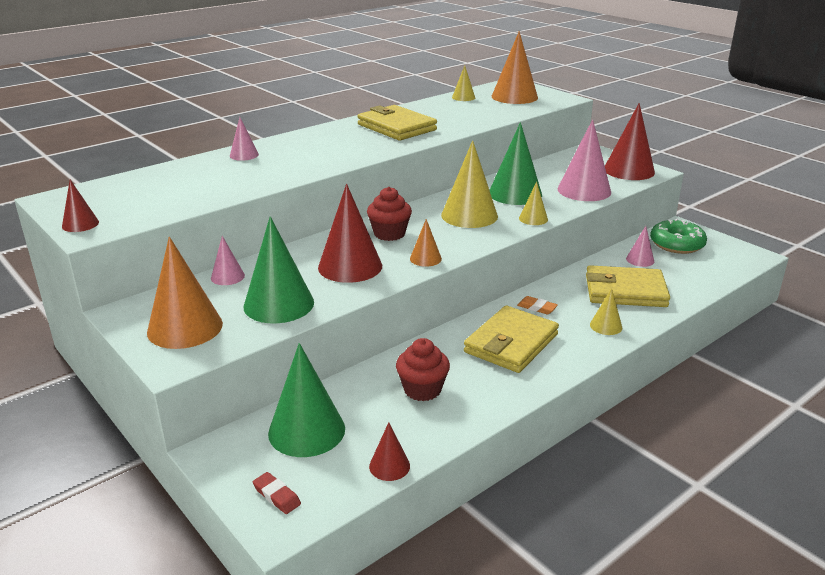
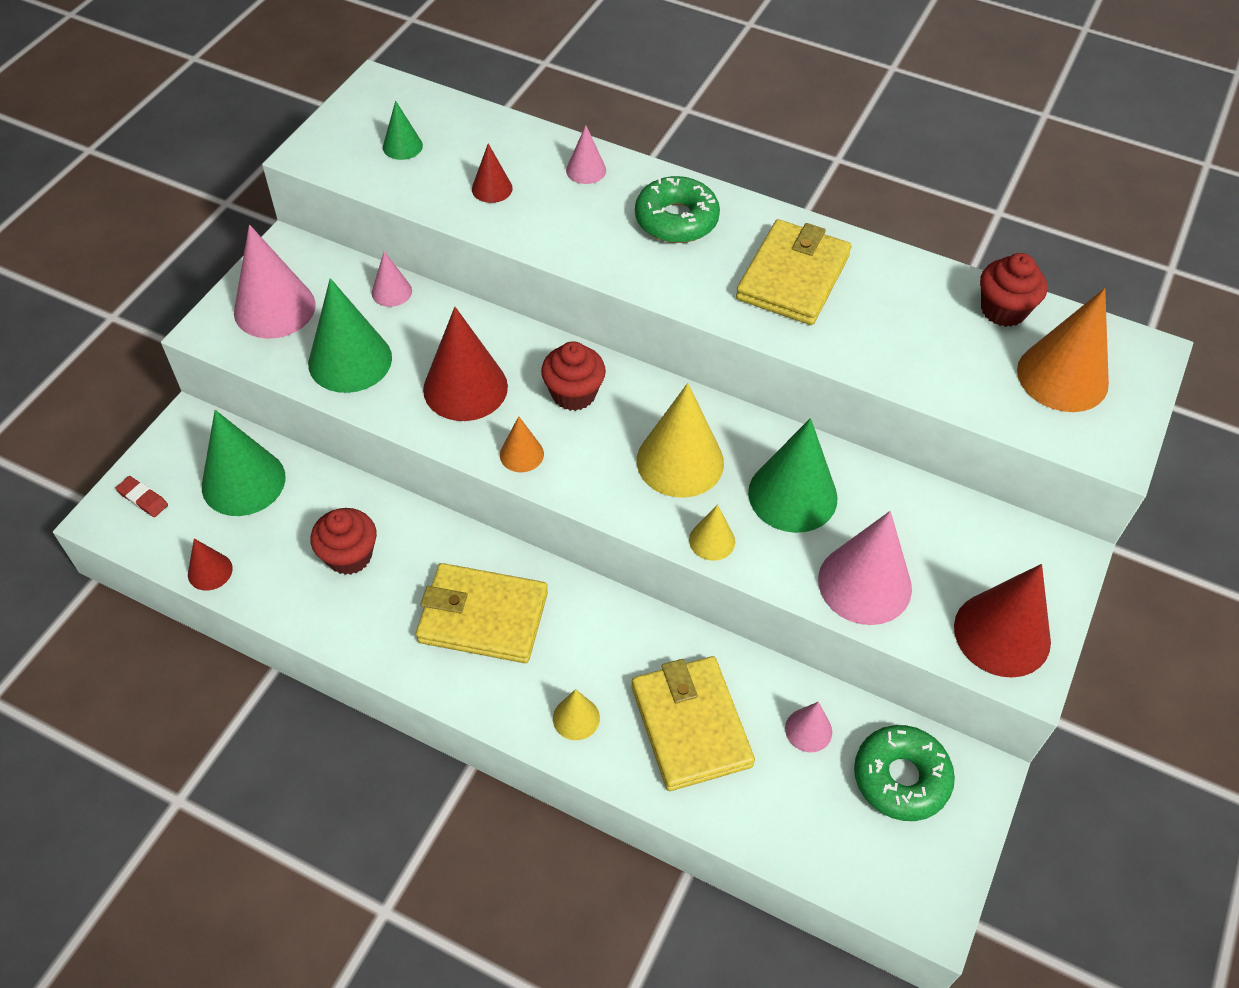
camera: 65 degrees right, 25 degrees up
red cone [62,180,99,232] -> red cone moved to [472,143,513,203]
orange cone [147,237,223,349] -> pink cone [234,225,316,339]
red eraser [253,472,301,514] -> red eraser turned 75 degrees counterclockwise [116,476,168,517]
yellow cone [452,65,475,101] -> red cupcake [980,253,1047,327]
orange eraser [517,296,558,314] -> none
none -> green cone [383,101,423,160]
none -> green donut [635,176,720,243]

